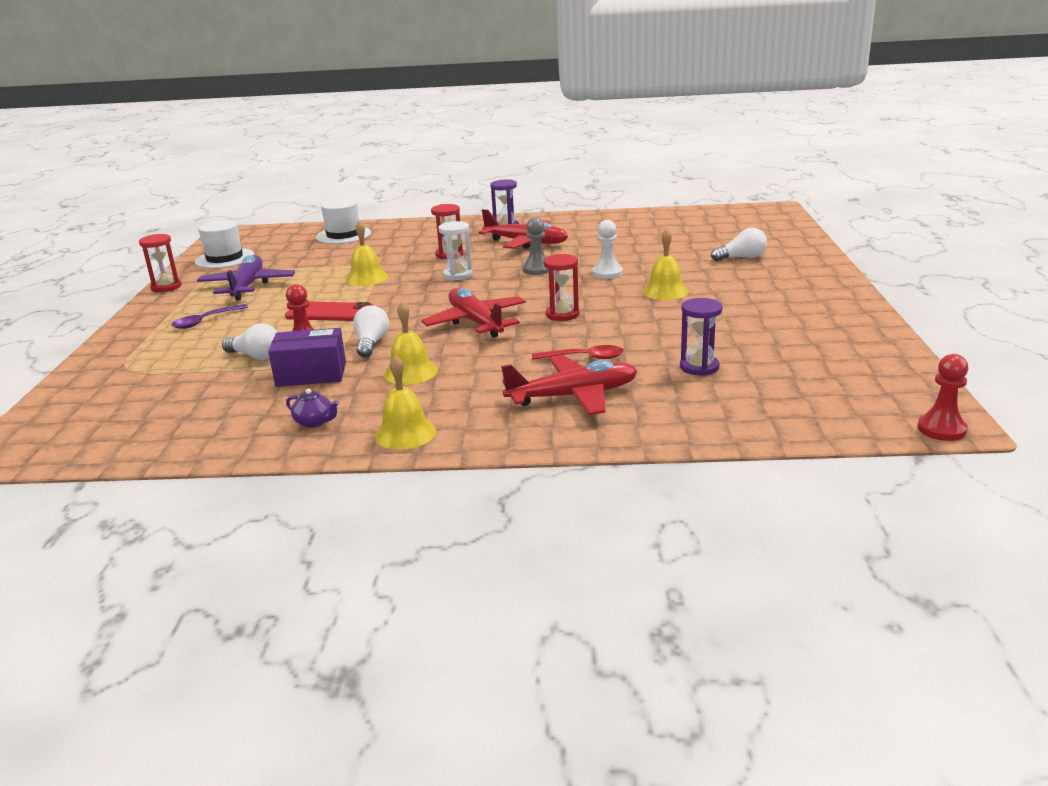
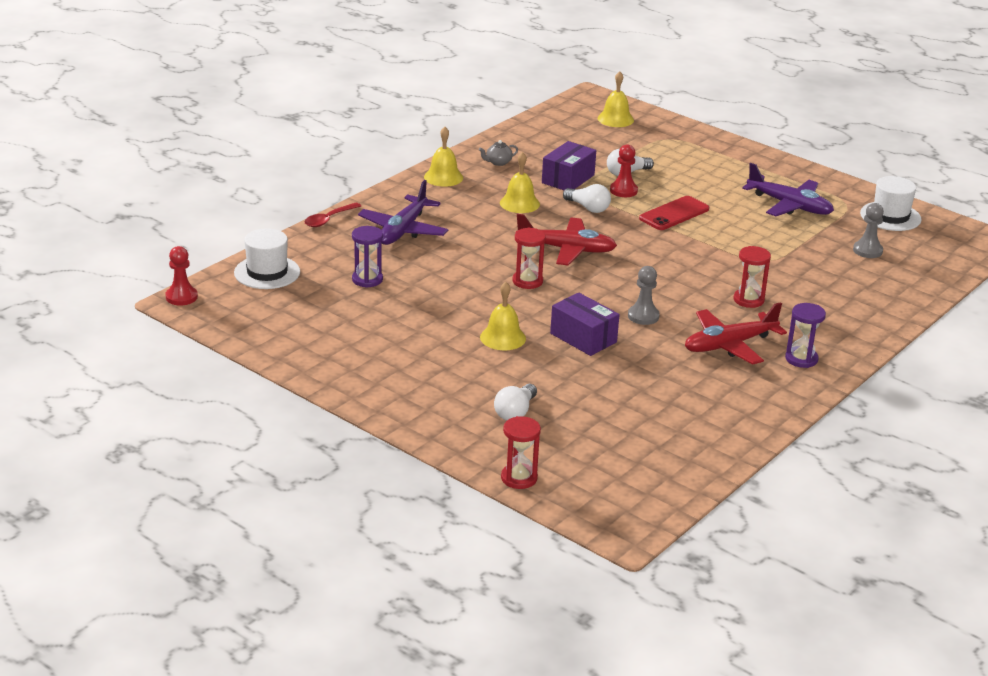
camera: 125 degrees right, 5 degrees up
red hourglass [139,234,182,292] -> red hourglass moved to [501,416,541,489]
purple spoon [171,304,248,329] -> none
purple teapot [286,388,339,428] -> grey teapot [479,140,518,166]
white hat [316,199,371,244] -> white hat moved to [234,228,300,289]
yellow bell [346,221,388,286] -> yellow bell moved to [598,71,634,127]
white hourglass [439,221,473,281] -> none
red plane [501,355,637,415] -> purple plane [358,180,448,245]
red spoon [532,345,624,360] -> red spoon moved to [304,203,361,227]
white pawn [592,220,623,279] -> purple box [550,292,620,356]
none -> grey pawn [853,203,884,258]

